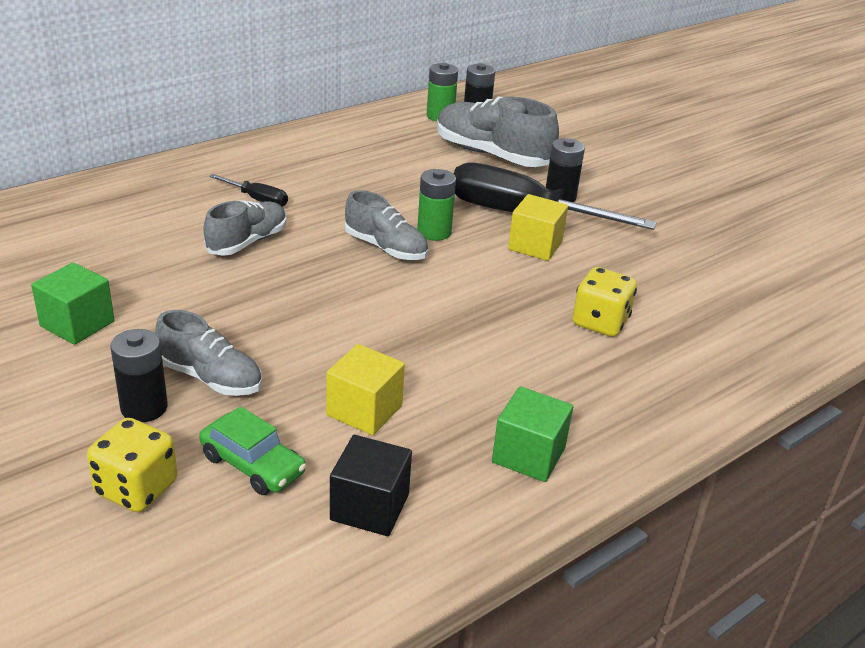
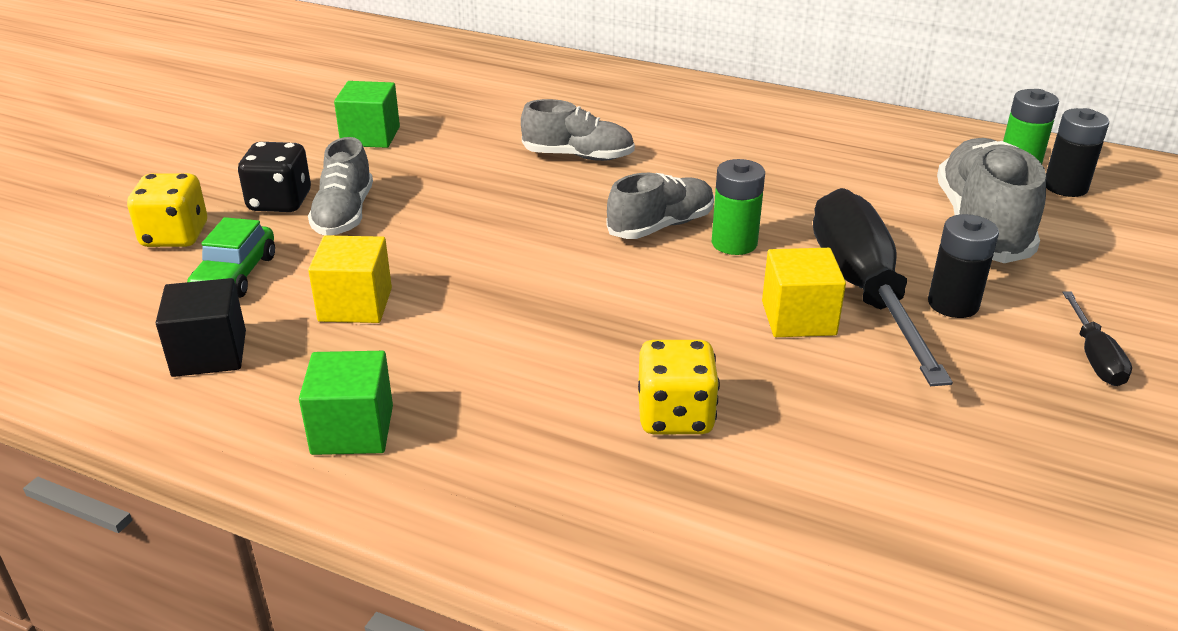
camera: 65 degrees right, 0 degrees up
black battery [110,329,168,422] -> black dice [238,142,311,212]
black screwdriver [209,174,288,207] -> black screwdriver moved to [1062,291,1132,386]
grey shoe [345,190,428,260] -> grey shoe turned 135 degrees counterclockwise [607,173,714,239]

